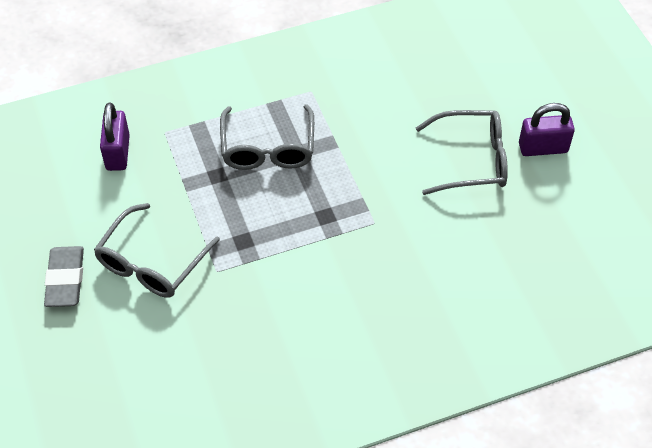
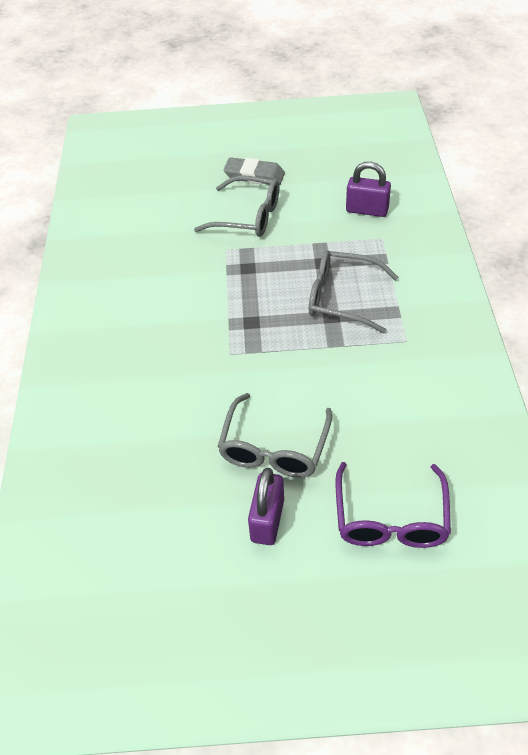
camera: 110 degrees right, 5 degrees down
grey glasses [94,203,220,298] -> grey glasses turned 150 degrees clockwise [194,176,280,237]
none -> purple glasses [335,462,451,548]

